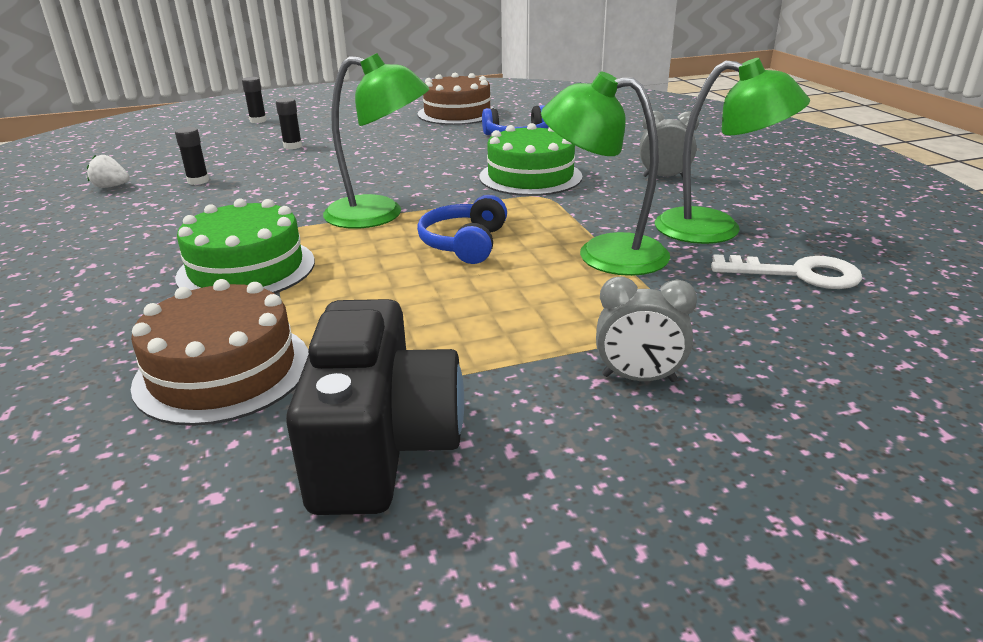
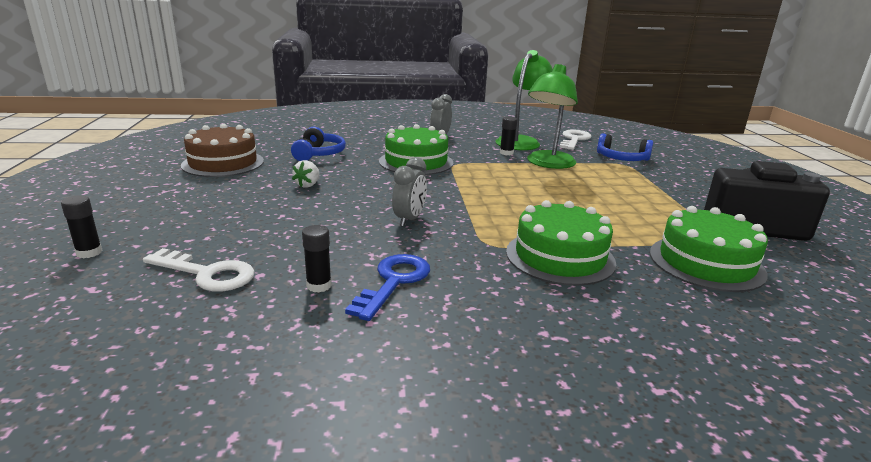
camera: 80 degrees left, 5 degrees down
white strawberry [87,155,130,188] -> white strawberry moved to [292,160,320,188]
brown cake [131,279,309,426] -> green cake [650,206,768,292]
black glue stick [276,98,302,149] -> black glue stick moved to [500,117,517,155]
green lamp [323,53,430,229] -> none
blue headphones [417,195,507,264] -> blue headphones moved to [597,133,653,161]
grey clock [596,276,697,382] -> grey clock moved to [392,157,427,227]
none -> white key [143,248,254,291]
none -> blue key [345,254,430,321]

